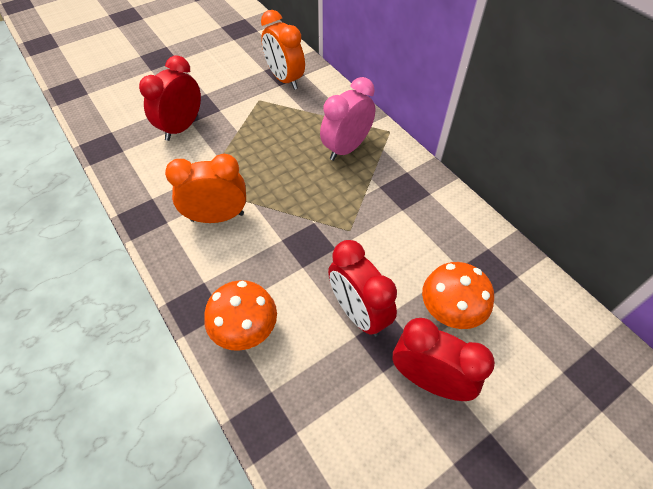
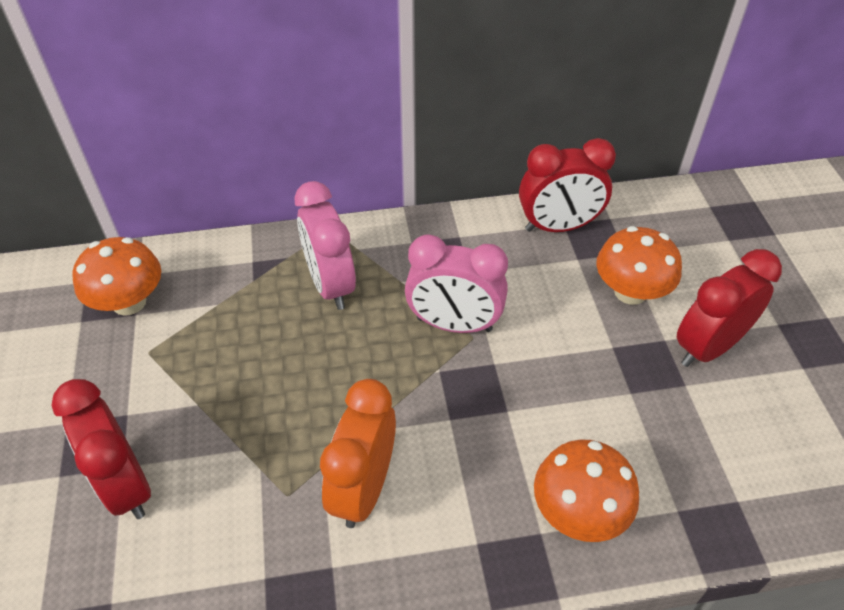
camera: 65 degrees left, 5 degrees down
orange clock [261,10,305,90] -> orange mushroom [72,237,161,316]
red clock [328,240,397,337] -> red clock moved to [519,138,616,232]
none -> pink clock [405,234,508,333]

